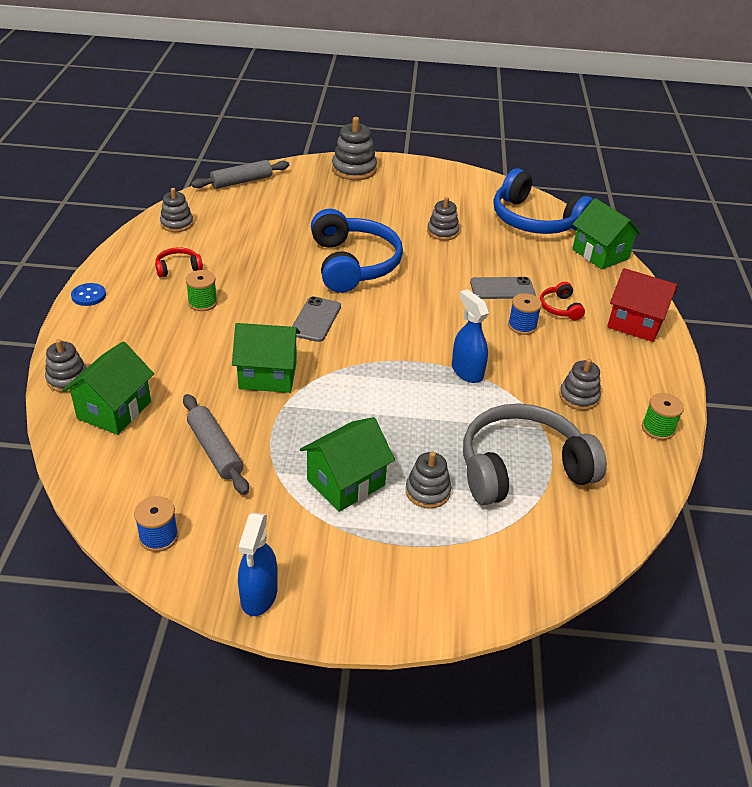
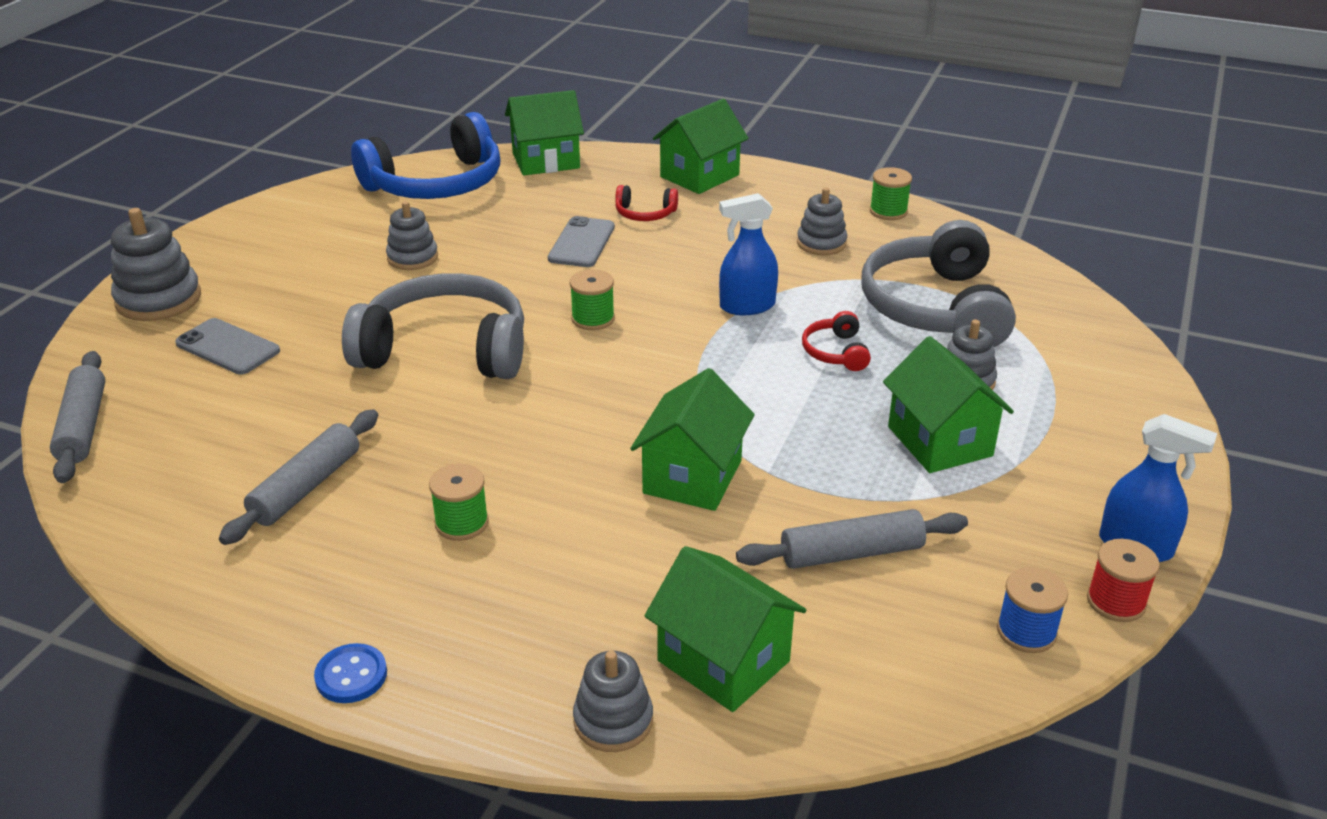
camera: 70 degrees left, 5 degrees down
red headphones [155,247,203,278] -> red headphones moved to [802,311,871,371]
grey stacking toy [160,188,193,232] -> none
grey phone [292,296,341,342] -> grey phone moved to [175,318,280,375]
blue headphones [311,209,403,293] -> grey headphones [342,273,524,379]
blue spool [508,293,542,335] -> none
red house [607,268,677,342] -> green house [653,99,749,194]
none -> grey rolling pin [219,409,378,545]
none -> green spool [570,269,615,330]
none -> red spool [1087,539,1160,622]

